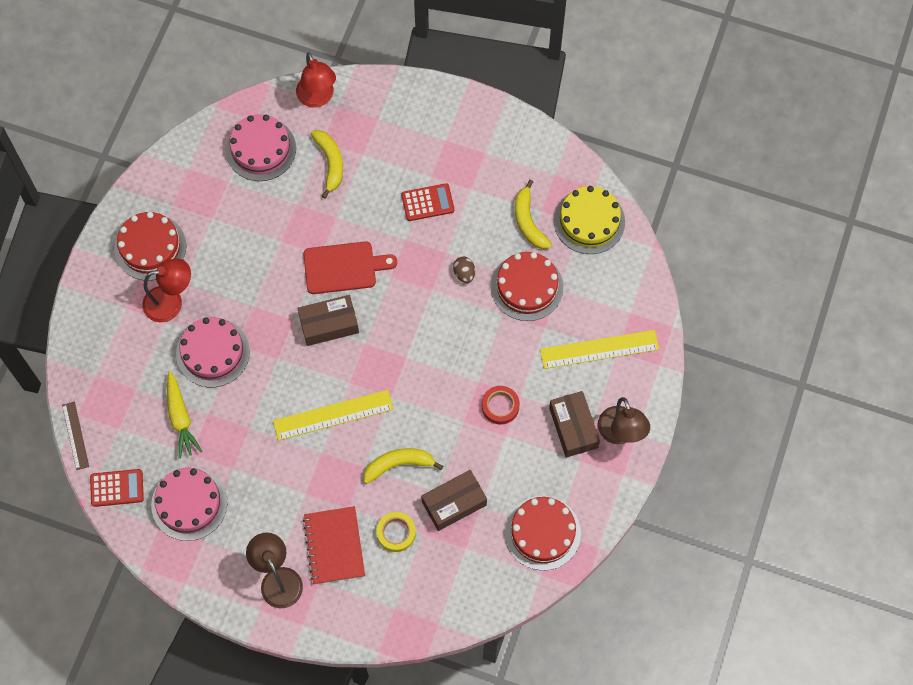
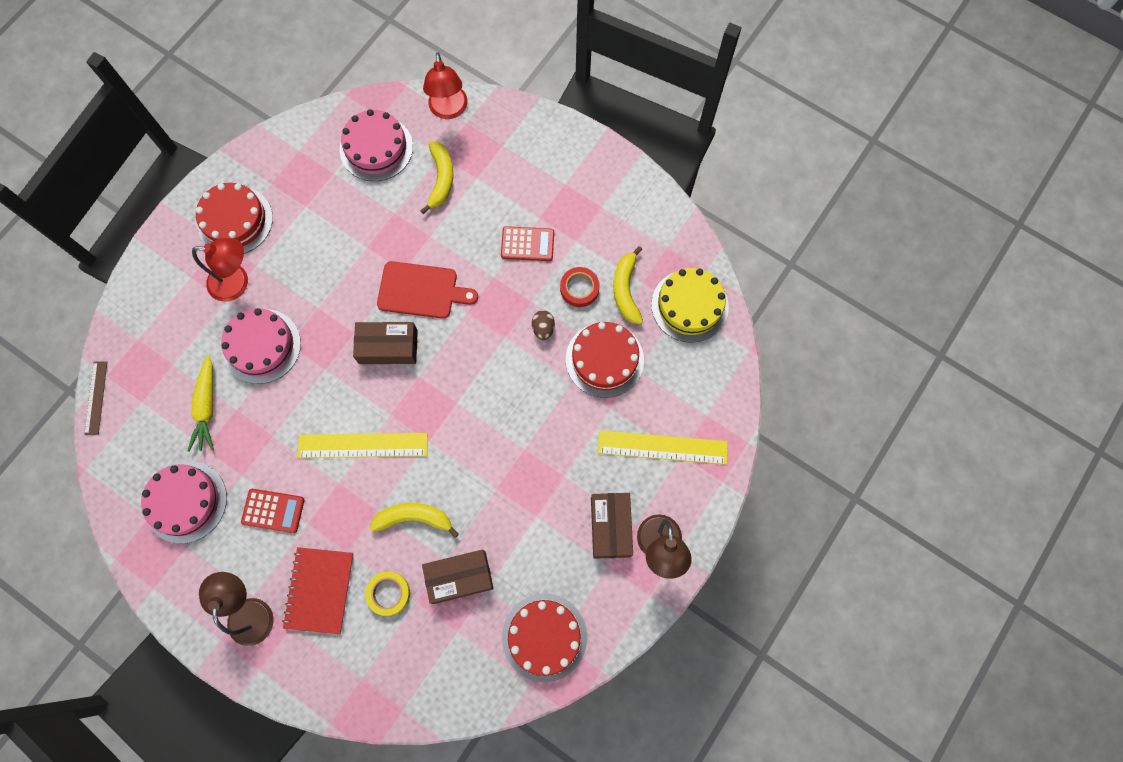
camera: 15 degrees right, 5 degrees up
red calculator [90,469,144,507] -> red calculator moved to [241,489,304,533]
red tape [482,386,520,425] -> red tape moved to [560,267,599,307]

